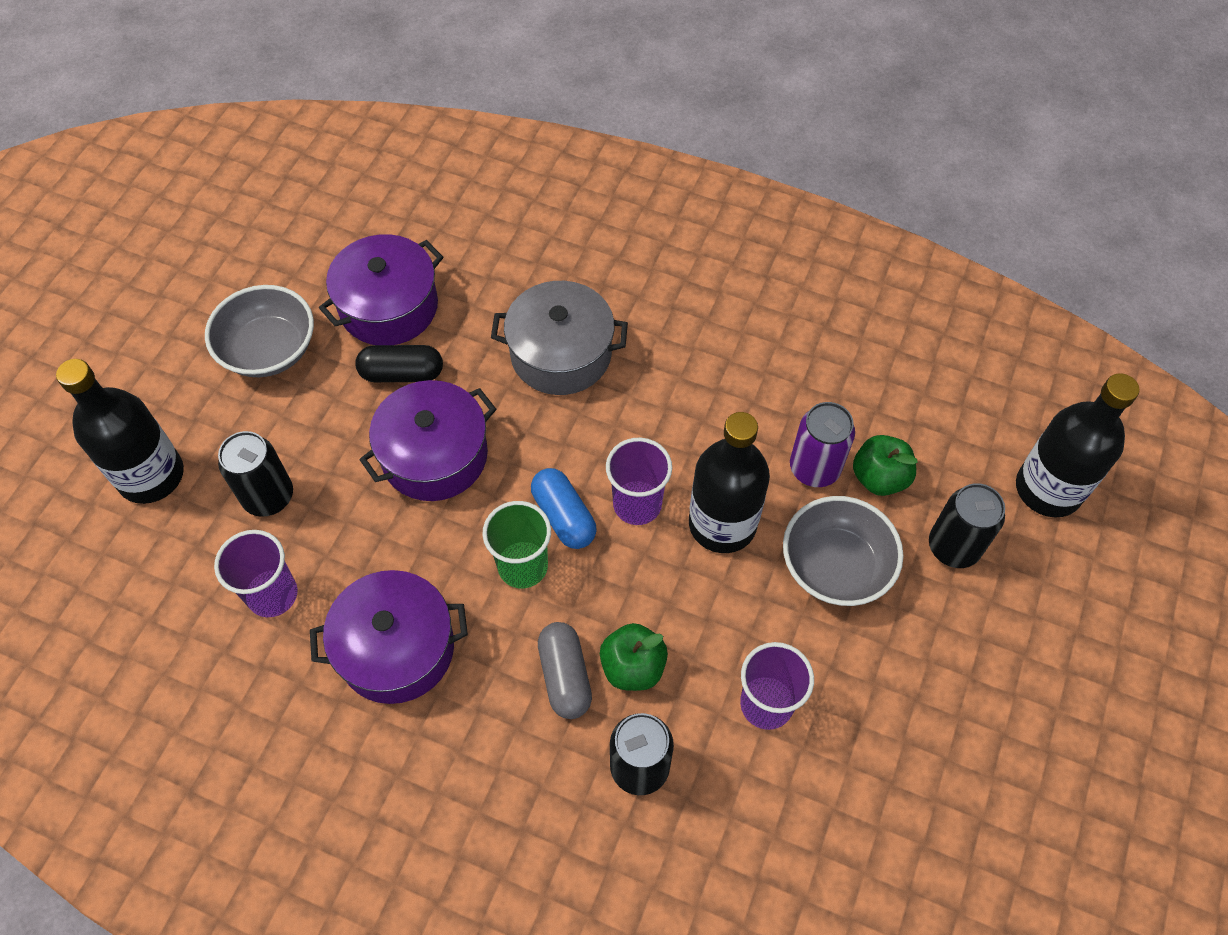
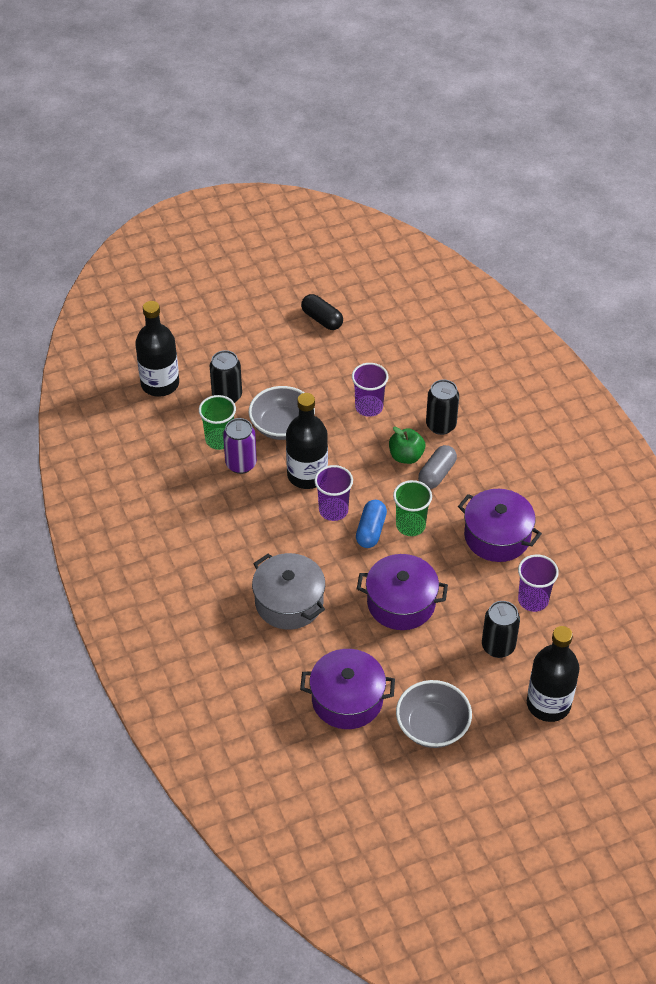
camera: 135 degrees left, 10 degrees down
black capsule [355,345,443,382] -> black capsule moved to [301,294,343,330]
green apple [853,435,918,496] -> green cup [199,395,236,450]

